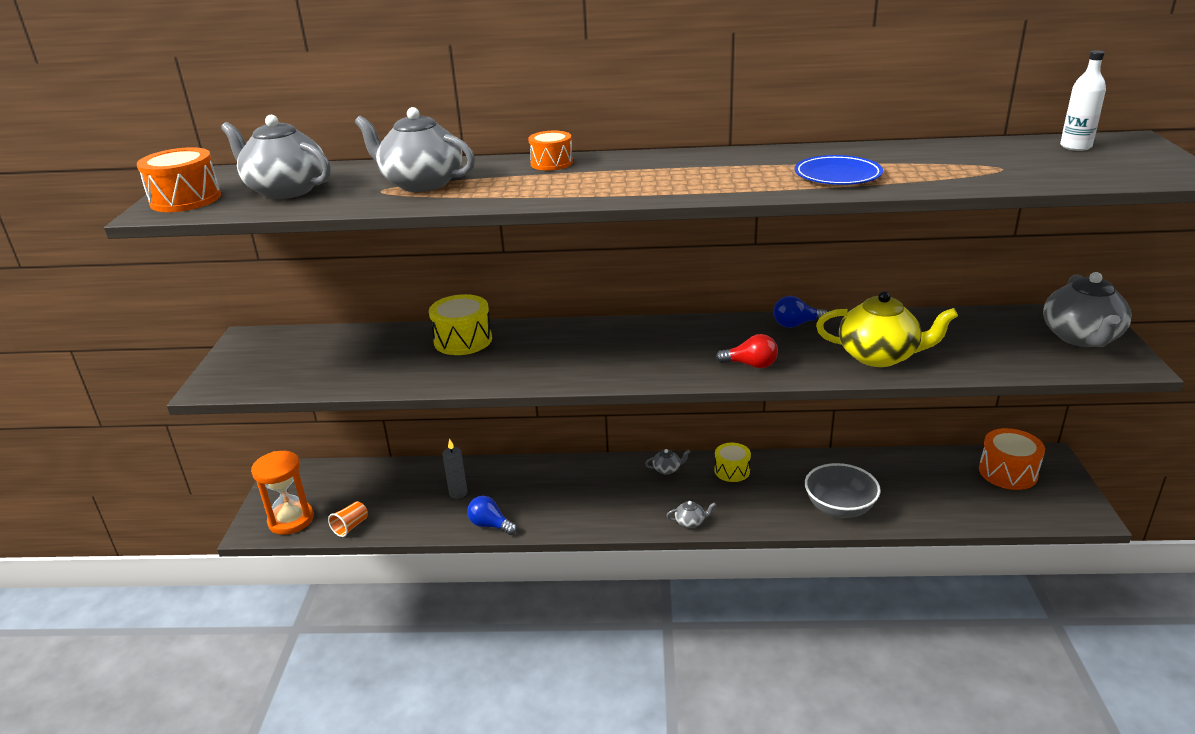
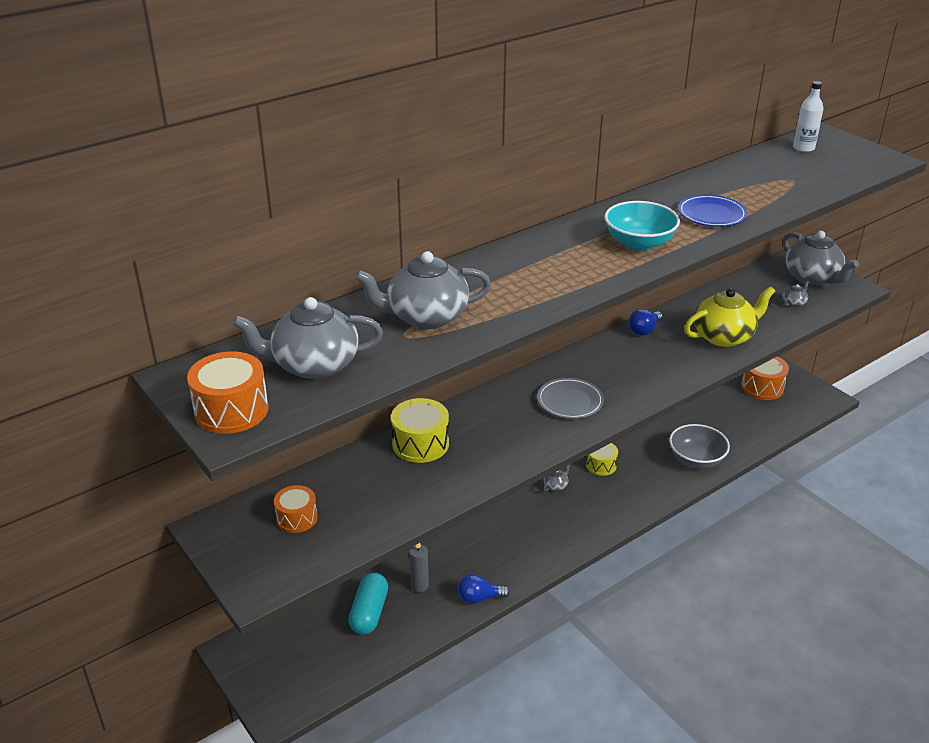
camera: 40 degrees left, 5 degrees up
orange hourglass [251,451,314,535] -> none
orange cup [328,501,368,537] -> none
orange drum [528,131,573,171] -> orange drum moved to [274,485,318,533]
grey teapot [666,501,716,528] -> grey teapot moved to [783,281,809,307]
red light bulb [716,334,778,368] -> none
none -> turquoise capsule [348,573,388,635]
none -> grey plate [537,378,604,419]
none -> turquoise bowl [605,201,680,251]

